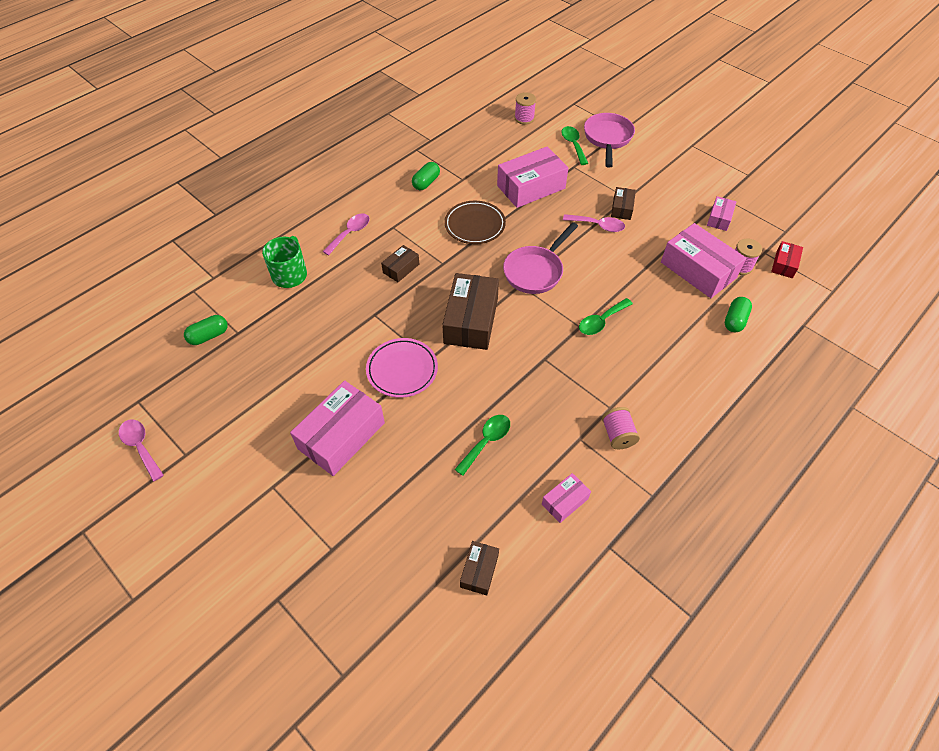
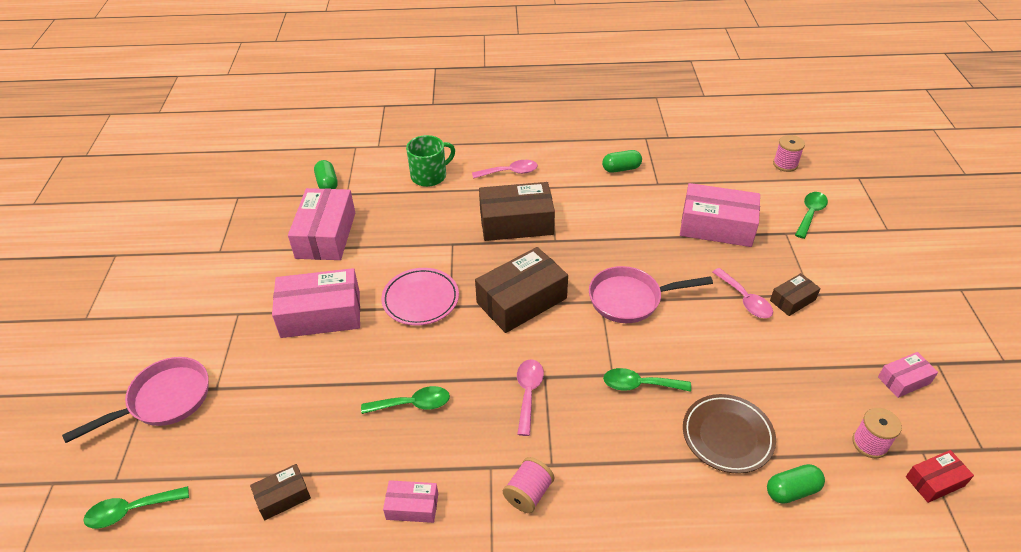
camera: 45 degrees right, 10 degrees down
pink spoon [119,419,164,482] -> pink spoon moved to [517,359,544,436]
green capsule [184,315,228,345] -> green capsule turned 60 degrees clockwise [314,160,338,189]
brown box [381,245,419,282] -> brown box [479,182,555,241], size x1.98
brown plate [444,201,506,244] -> brown plate moved to [683,394,776,474]
pink pan [584,113,635,168] -> pink pan moved to [62,357,209,443]
pink box [661,223,746,298] -> pink box moved to [288,188,355,260]
none -> green spoon [84,486,189,529]

